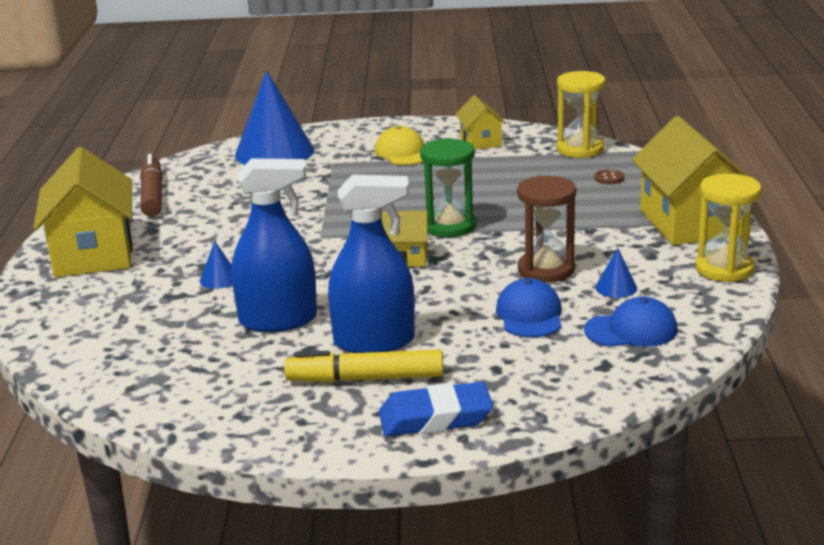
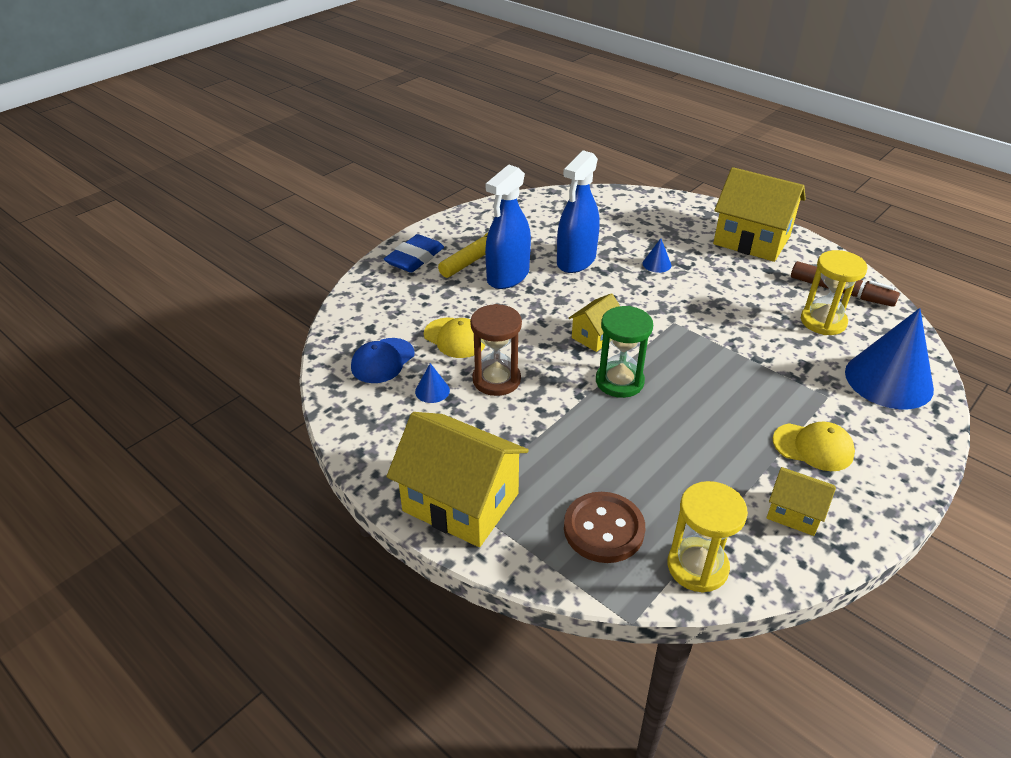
camera: 130 degrees right, 15 degrees up
blue cap [496,278,562,337] -> yellow cap [424,318,486,358]
brown button [594,169,624,184] -> brown button [564,492,645,563], size x2.32
yellow hourglass [695,174,762,282] -> yellow hourglass moved to [801,250,867,335]

